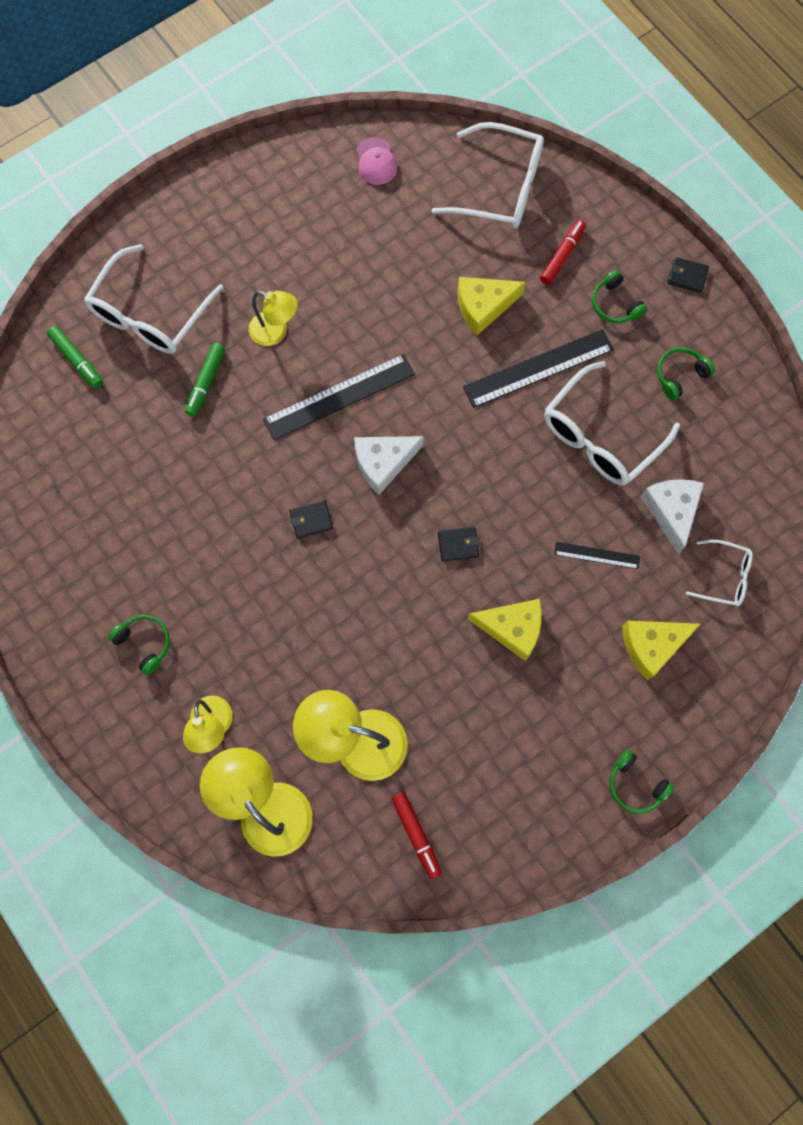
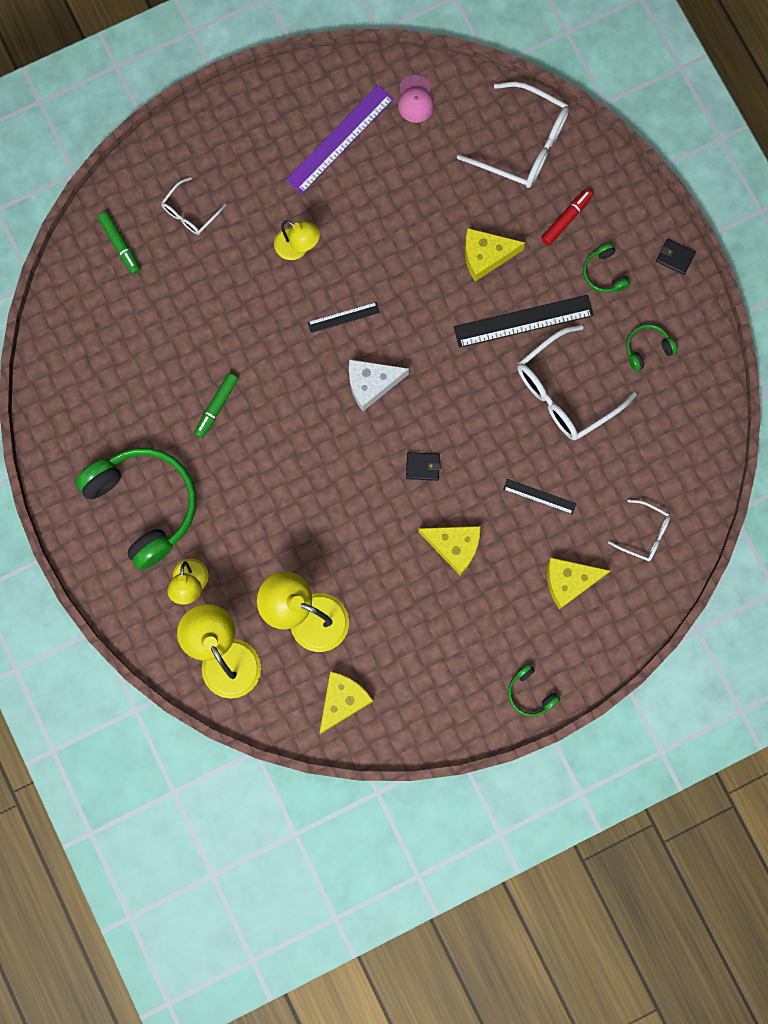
camera: 10 degrees right, 5 degrees up
white glasses [84,244,224,354] -> white glasses [161,177,226,235], size x0.53
green headphones [108,615,170,675] -> green headphones [75,448,196,570], size x2.37
green marker [185,343,225,417] -> green marker moved to [194,373,238,438]
black ruler [263,354,415,440] -> black ruler [308,302,380,333], size x0.52
black wallet [289,500,333,538] -> none
red marker [391,792,442,879] -> yellow cheese [319,671,373,734]
white cheese [640,479,704,554] -> none
none -> purple ruler [286,85,394,194]

